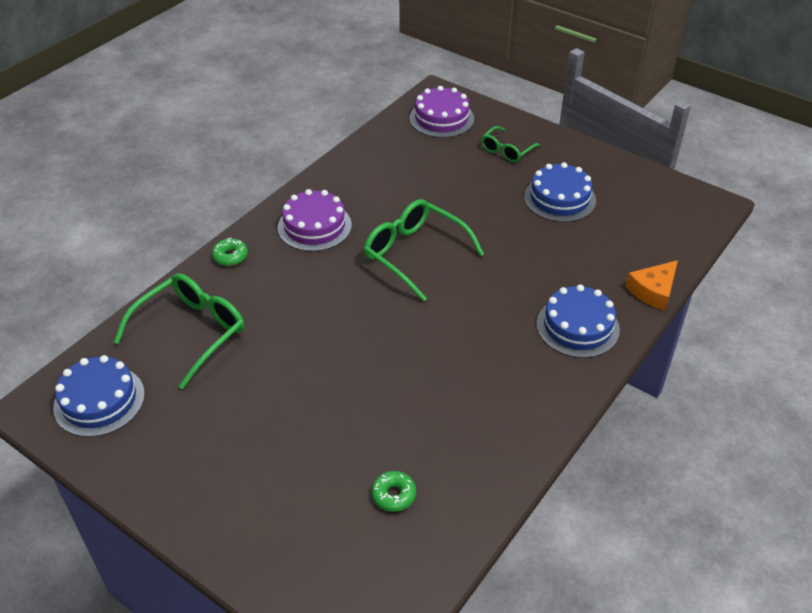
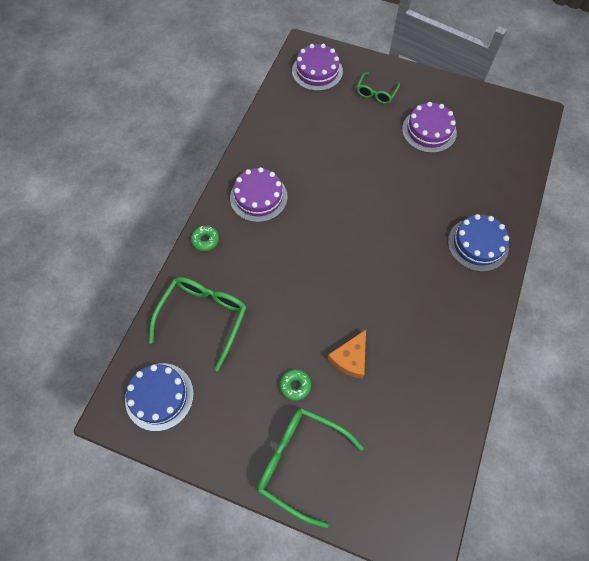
camera: 15 degrees left, 20 degrees up
green glasses [364,199,484,302] -> green glasses moved to [258,408,364,528]
green donut [371,471,416,512] -> green donut moved to [280,369,311,401]
blue cake [524,162,596,222] -> purple cake [402,102,457,153]
orange cheese [625,260,678,311] -> orange cheese moved to [328,330,366,379]

